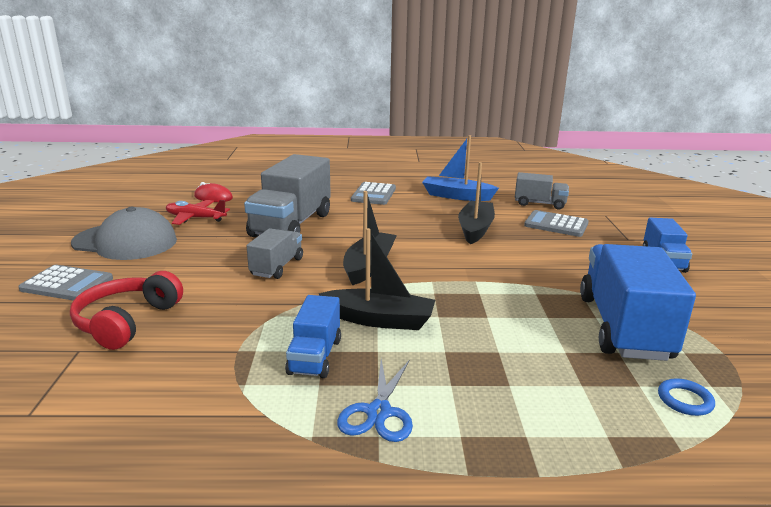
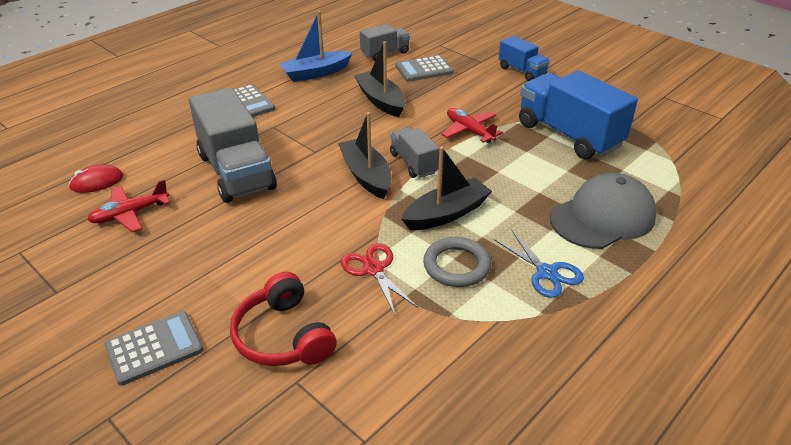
camera: 45 degrees left, 15 degrees up
grey cap [71,207,177,260] -> grey cap moved to [550,173,657,249]
grey truck [247,228,303,279] -> grey truck moved to [390,127,439,178]
blue truck [285,295,341,378] -> grey ring [423,237,491,287]
blue ring [658,378,715,416] -> none
none -> red scissors [341,244,418,315]
none -> red plane [441,108,503,143]

